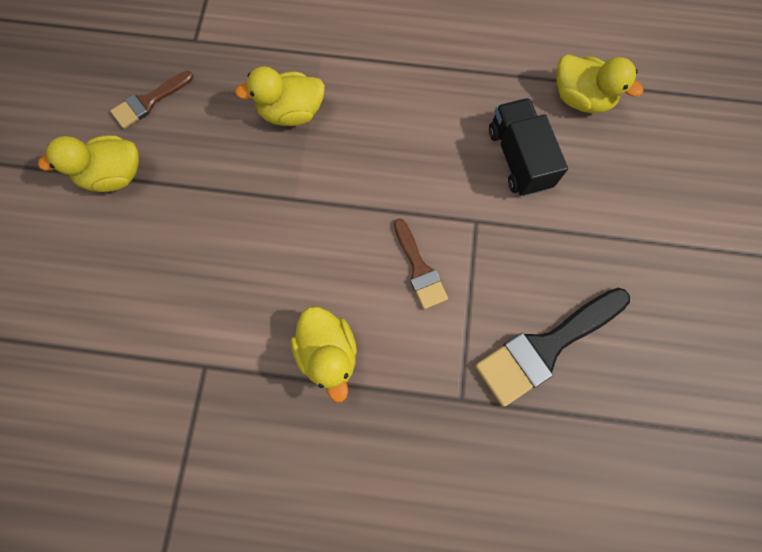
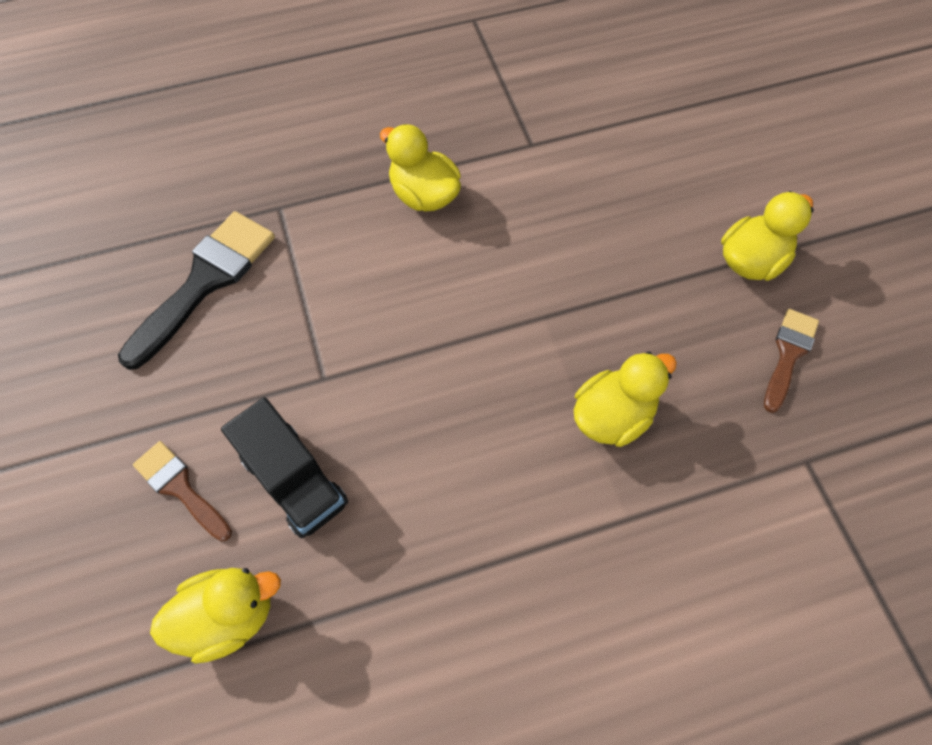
camera: 155 degrees right, 10 degrees down
brown brush [394,218,448,309] -> brown brush moved to [133,441,232,541]
yellow duck [556,54,643,113] -> yellow duck turned 150 degrees clockwise [150,568,281,664]

